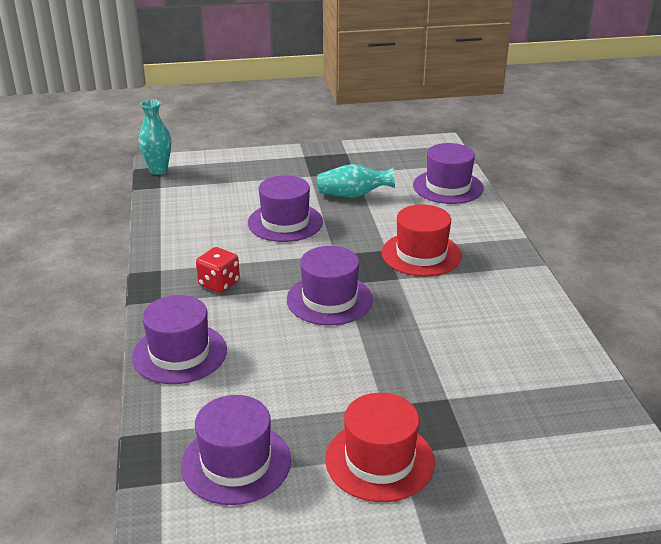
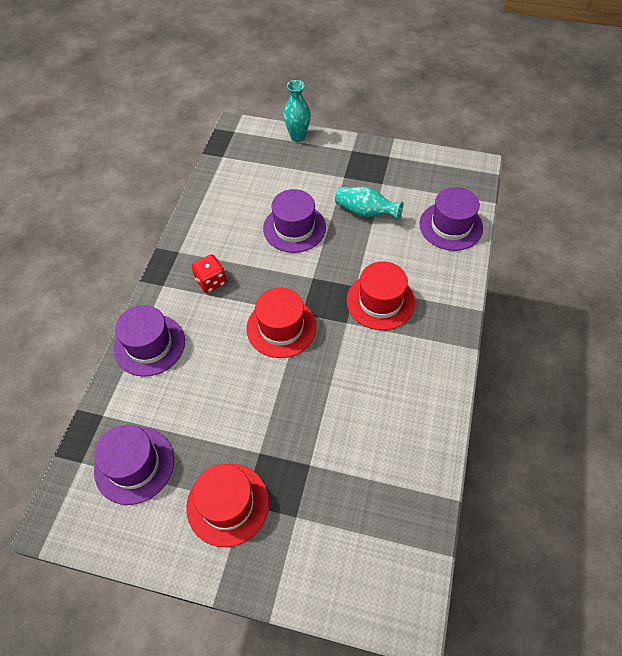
camera: 25 degrees right, 25 degrees up
turquoise vase [139,99,171,175] -> turquoise vase moved to [284,80,311,142]
purple hat [287,246,373,325] -> red hat [247,288,316,358]

